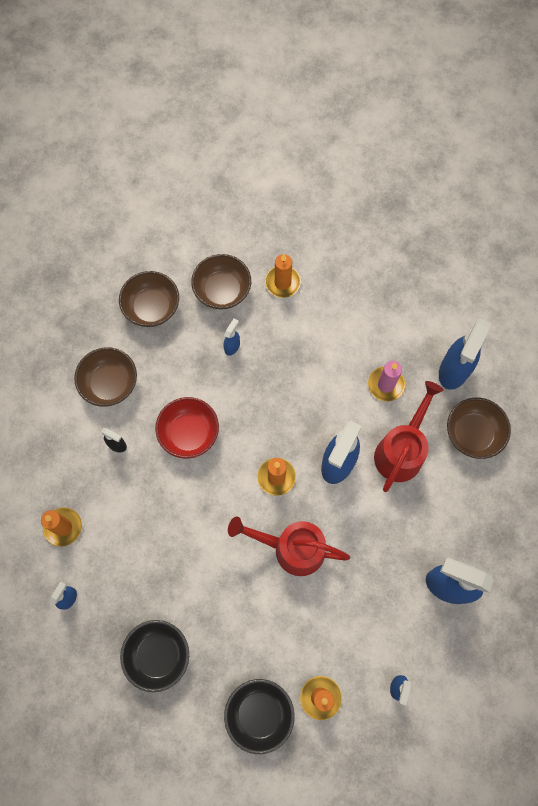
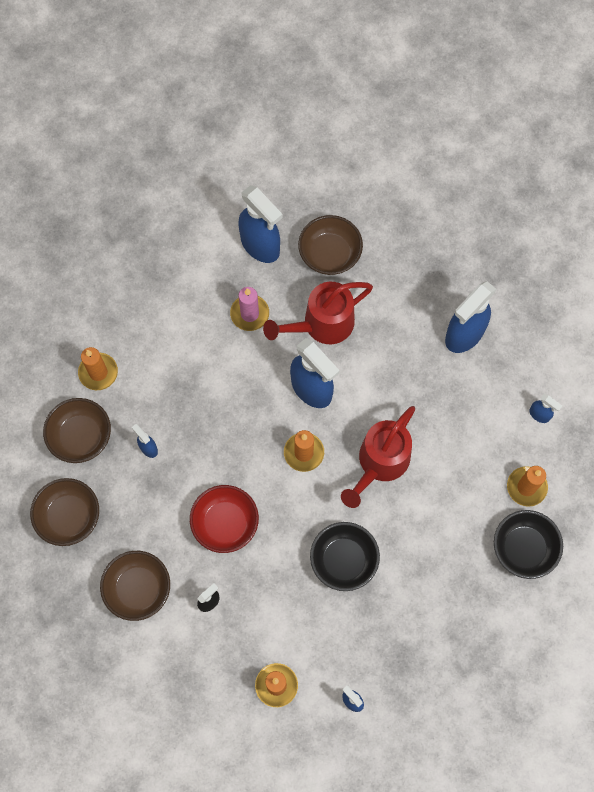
camera: 70 degrees left, 0 degrees up
black bowl [120,620,189,692] -> black bowl moved to [310,522,380,591]
red watering can [374,381,443,492] -> red watering can turned 75 degrees counterclockwise [263,282,373,344]

